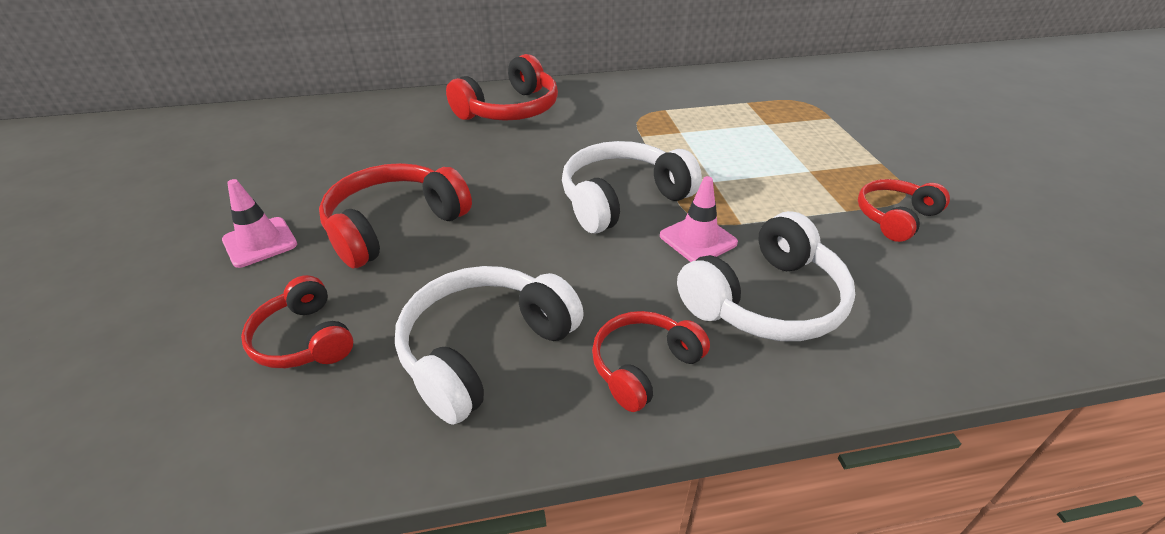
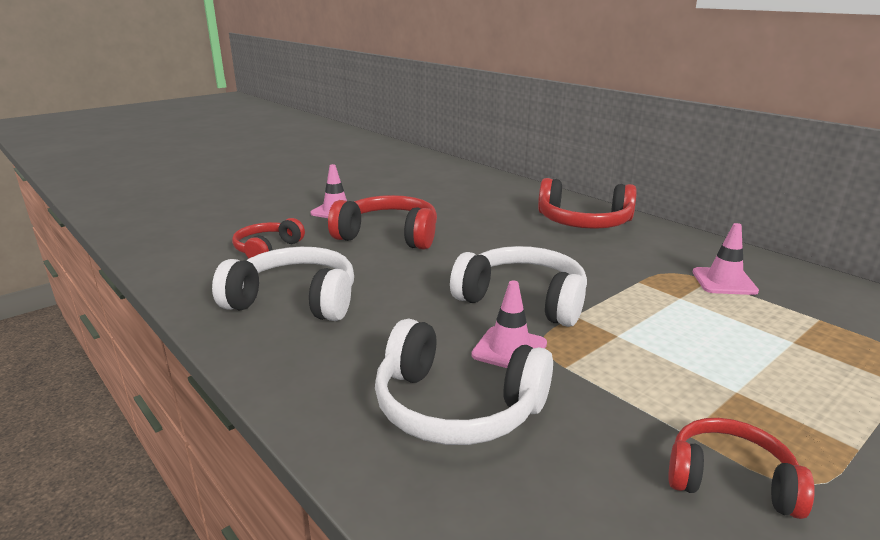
camera: 60 degrees right, 15 degrees down
red headphones [592,311,710,412] -> none
none -> pink traffic cone [693,223,759,295]

